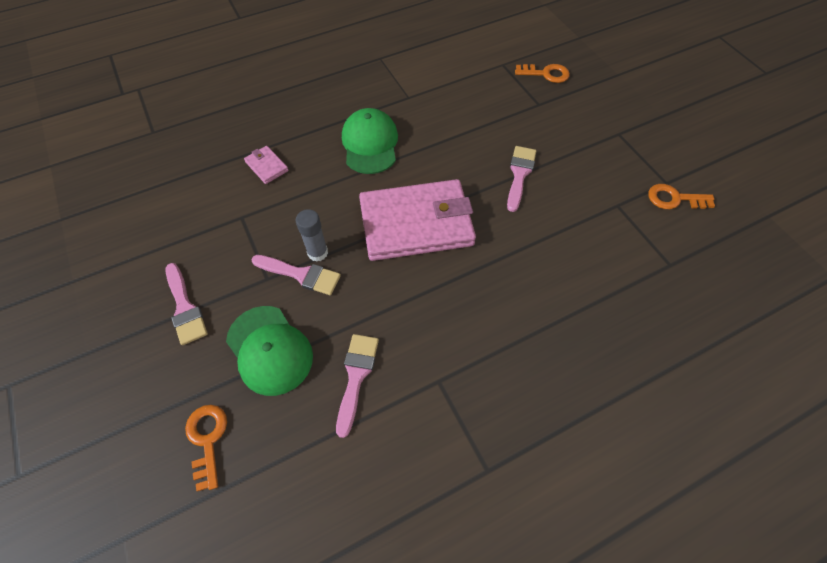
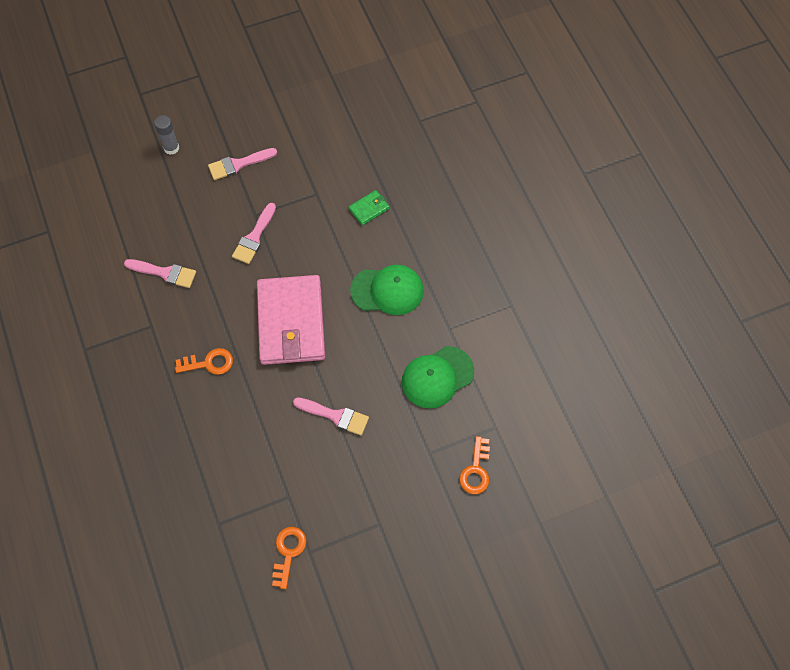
camera: 95 degrees right, 5 degrees up
orange key [185,405,227,491] -> orange key moved to [175,348,233,375]
green cap [226,306,313,396] -> green cap moved to [402,346,474,408]
pink wallet [244,146,289,184] -> green wallet [349,190,389,225]
grey glue stick [296,209,328,262] -> grey glue stick moved to [154,115,179,155]

